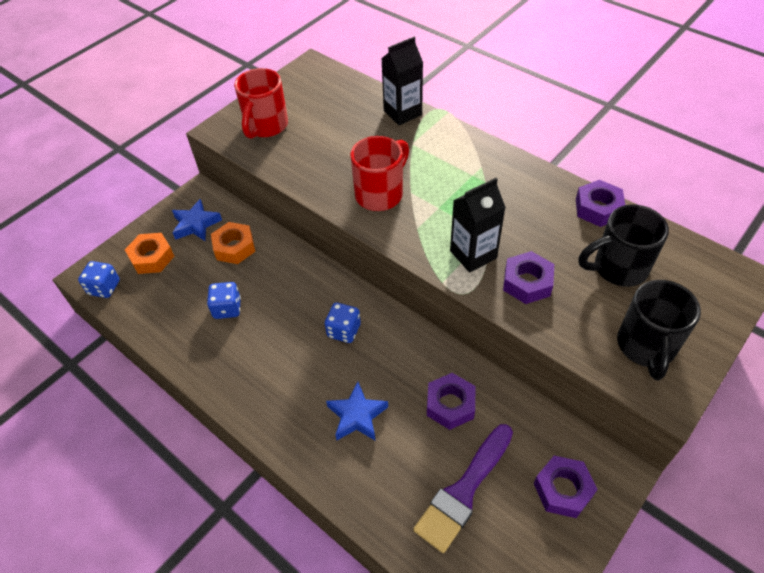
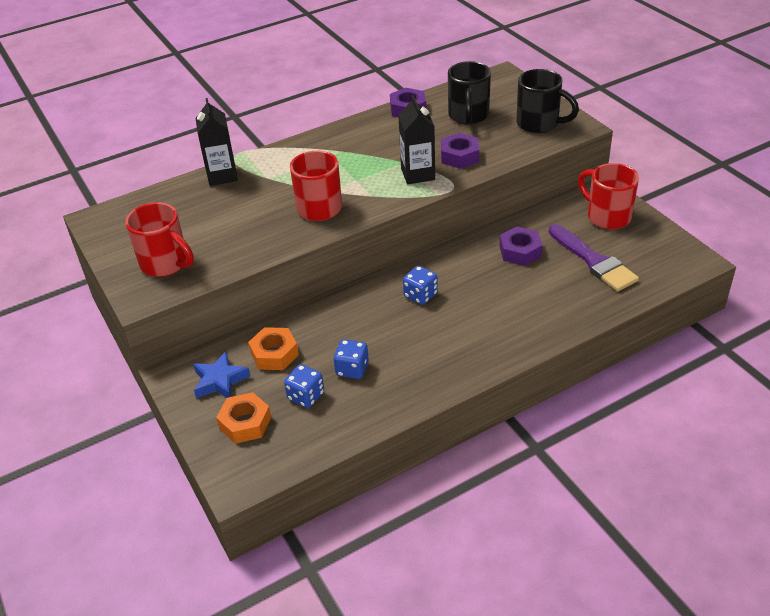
camera: 70 degrees left, 10 degrees down
blue dice [78,261,120,298] -> blue dice moved to [284,364,324,408]
blue star [326,382,388,441] -> none
purple nut [534,456,598,518] -> red mug [578,163,639,229]

